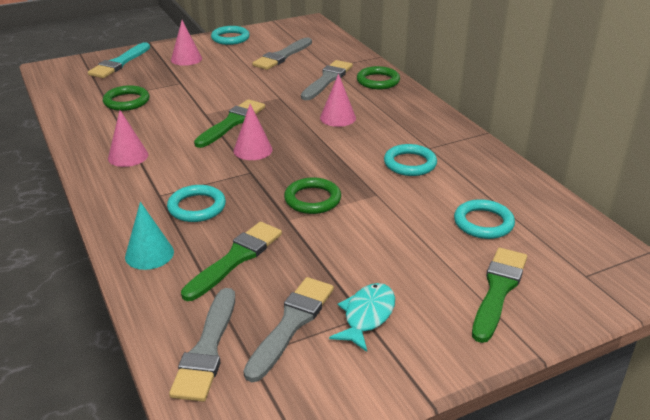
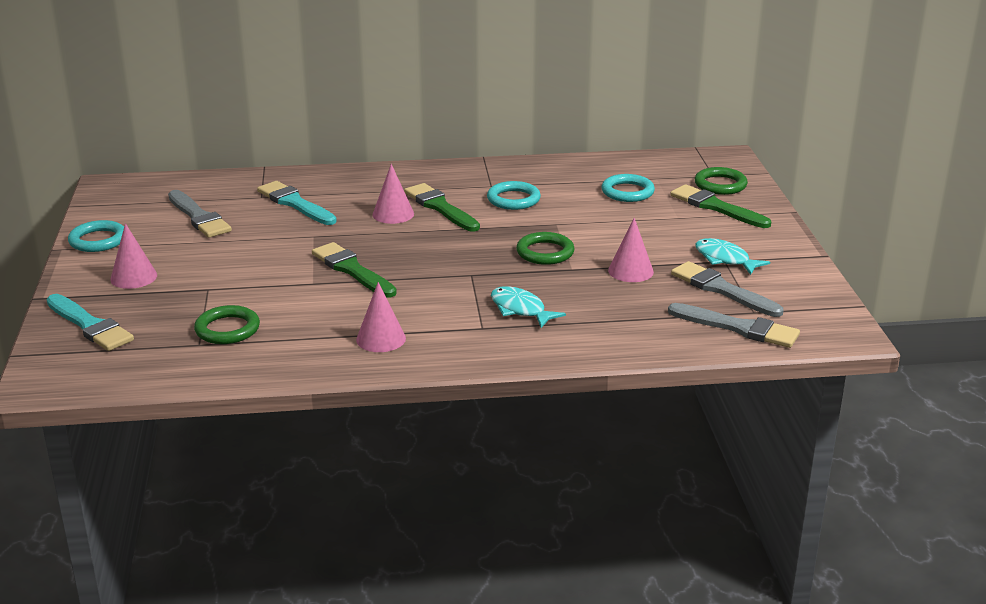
camera: 70 degrees left, 5 degrees down
turquoise cone [125,202,174,270] -> none
turquoise ring [167,185,226,222] -> turquoise fish [491,286,566,328]
green brush [181,222,282,301] -> green brush moved to [404,183,480,232]
pink cone [234,104,273,160] -> pink cone moved to [608,218,654,282]
grey brush [301,60,353,100] -> turquoise brush [257,181,337,225]
green ring [357,66,400,89] -> green ring moved to [695,167,748,195]

